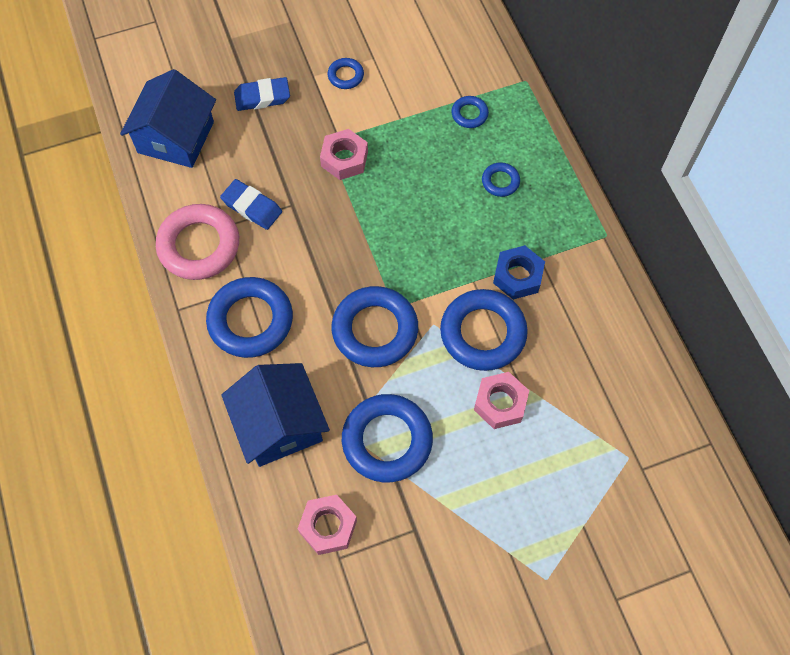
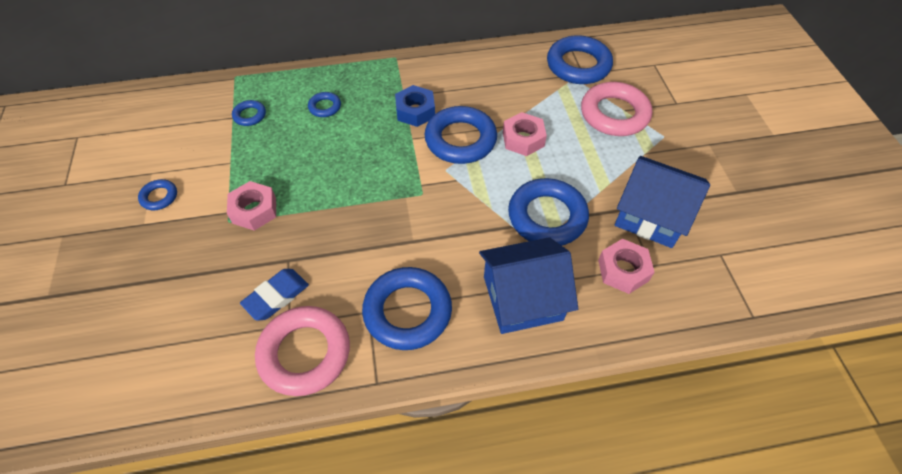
camera: 80 degrees left, 10 degrees down
blue house [120,69,216,168] -> blue house moved to [614,156,710,248]
blue eraser [234,77,290,111] -> none
blue ring [332,286,418,367] -> blue ring moved to [547,35,613,84]
none -> pink ring [581,82,652,136]

